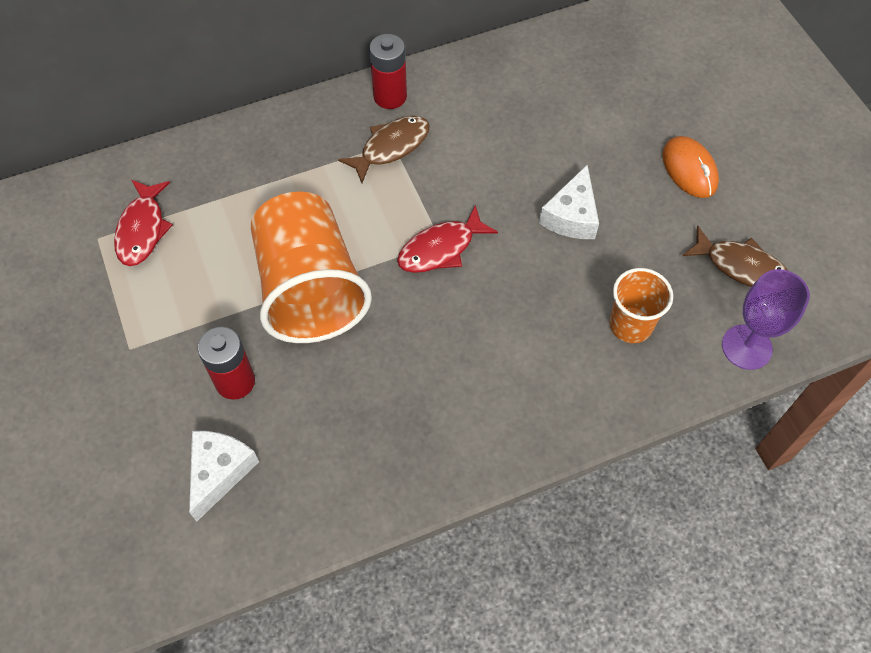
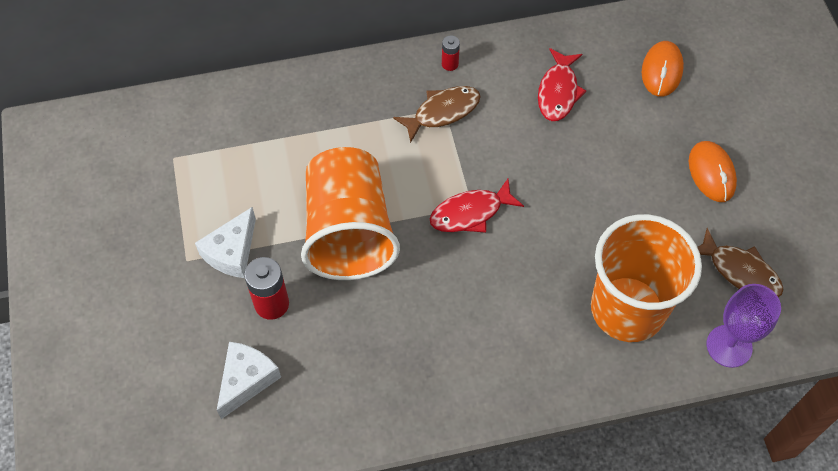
camera: 10 degrees right, 0 degrees up
red fish [114,180,173,266] -> red fish moved to [538,48,586,121]
red battery [369,34,407,109] -> red battery [442,35,460,71], size x0.56
white cheese [539,164,599,239] -> white cheese moved to [195,207,256,278]
orange cup [609,268,673,343] -> orange cup [591,214,702,342], size x1.89
none -> orange mouse [642,41,684,97]

